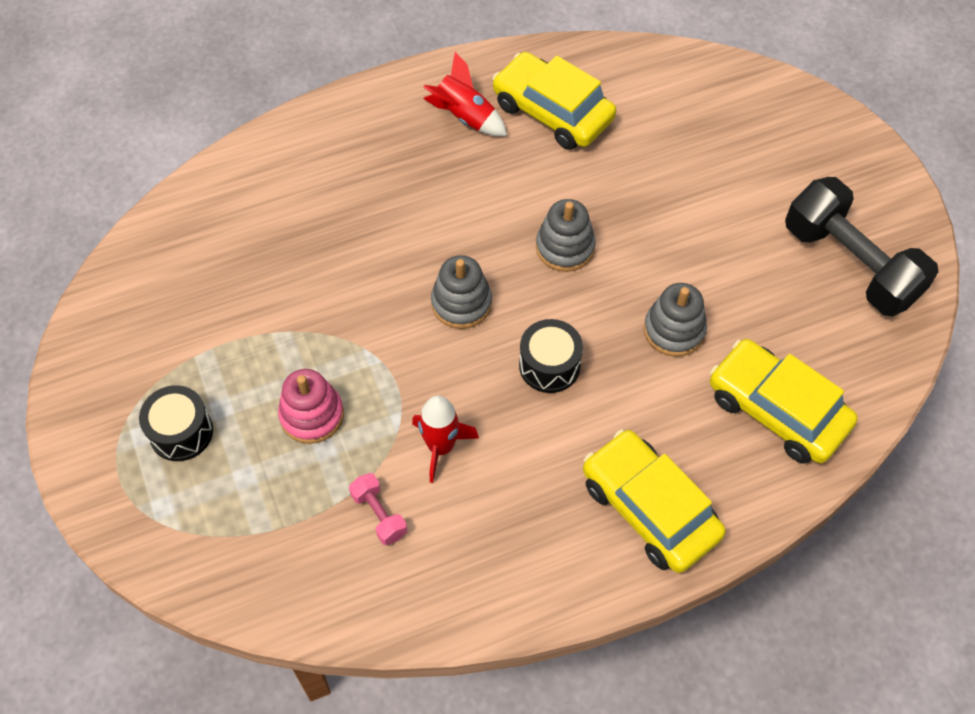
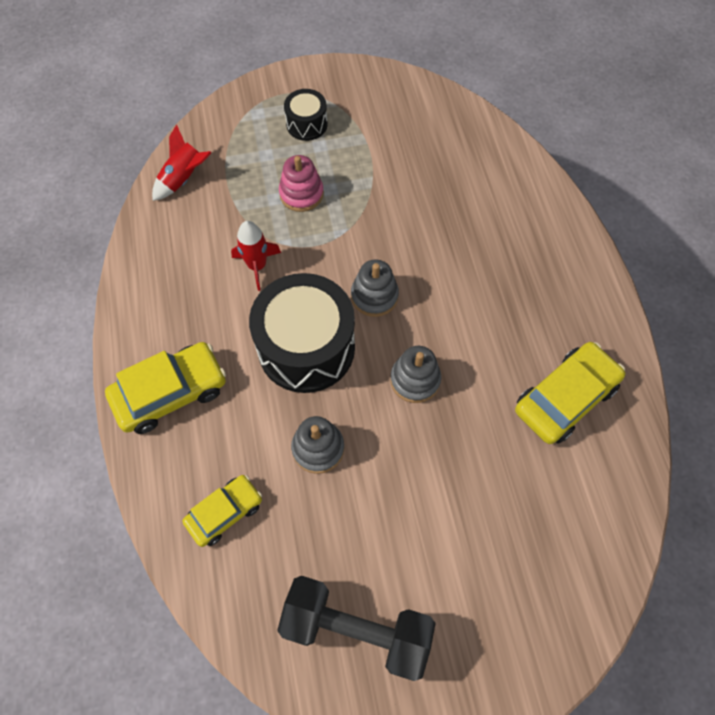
camera: 100 degrees right, 5 degrees up
pink dumbbell [349,473,407,545] -> none
red rocket [423,52,507,136] -> red rocket moved to [152,124,212,201]
black drum [519,319,583,393] -> black drum [249,273,355,393], size x2.02
yellow car [710,339,858,464] -> yellow car [183,475,262,547], size x0.64
black dumbbell [785,177,939,316] -> black dumbbell turned 45 degrees clockwise [277,576,436,681]

